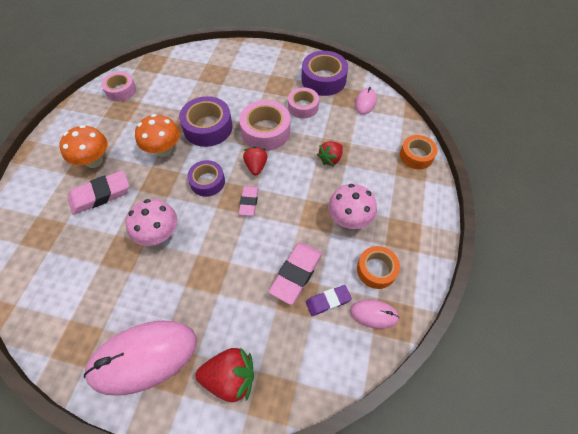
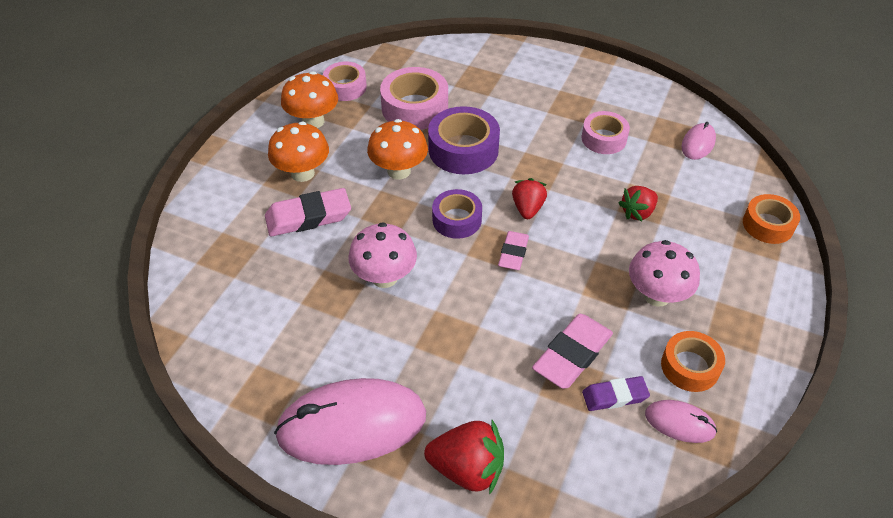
camera: 10 degrees right, 10 degrees down
pink tape [239,100,290,151] -> pink tape moved to [380,67,448,130]
purple tape [302,51,348,96] -> none
none -> orange mushroom [281,71,338,128]

